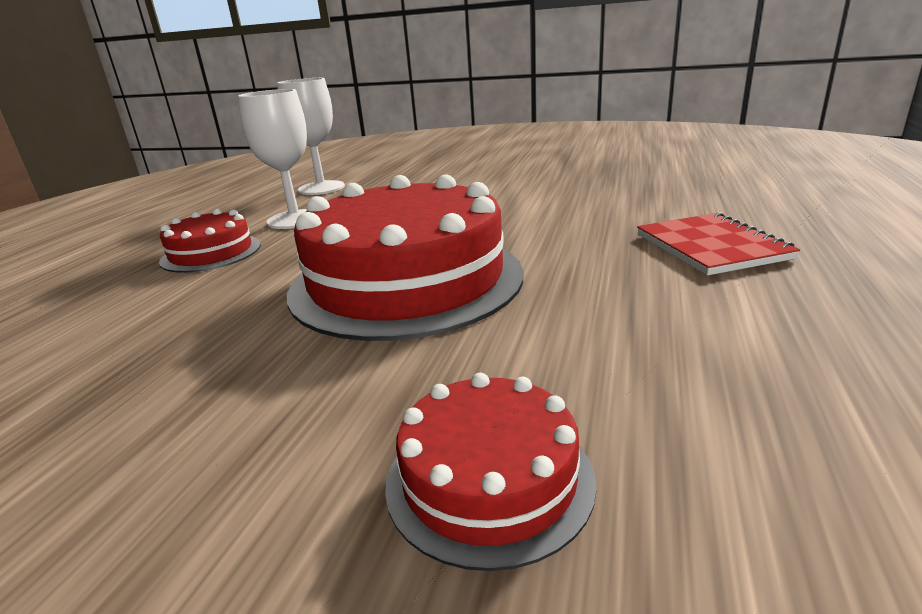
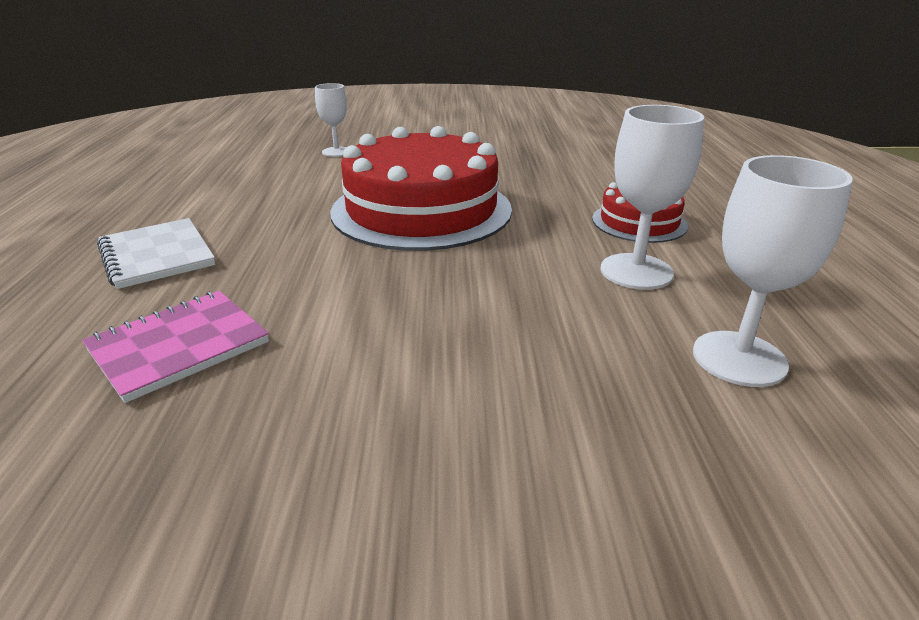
camera: 160 degrees right, 5 degrees up
red cake [385,373,597,571] -> white goblet [315,83,347,157]
red notebook [637,213,800,275] -> white notebook [97,218,215,289]
none -> pink notebook [82,291,269,403]

